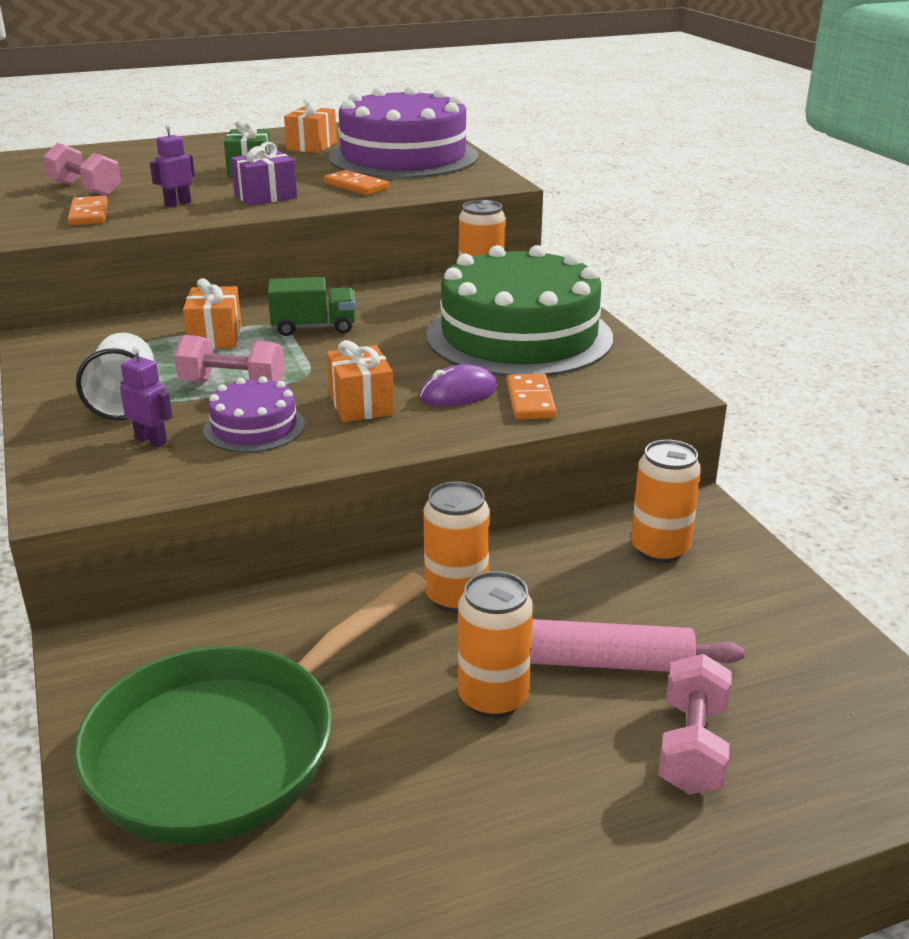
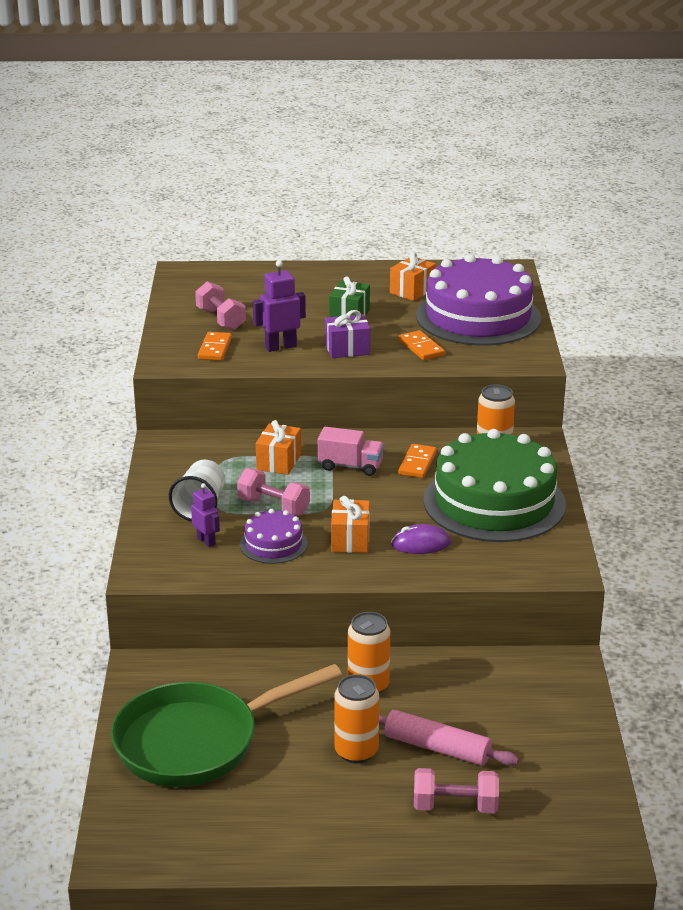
camera: 20 degrees right, 0 degrees up
purple robot [150,124,195,207] -> purple robot [253,260,306,352], size x1.58
green truck [268,277,355,336] -> pink truck [318,427,384,476]
orange domino [507,374,557,419] -> orange domino moved to [398,444,437,478]
orange can [631,440,701,563] -> none
pink dumbbell [659,654,732,795] -> pink dumbbell turned 60 degrees clockwise [414,768,499,813]

